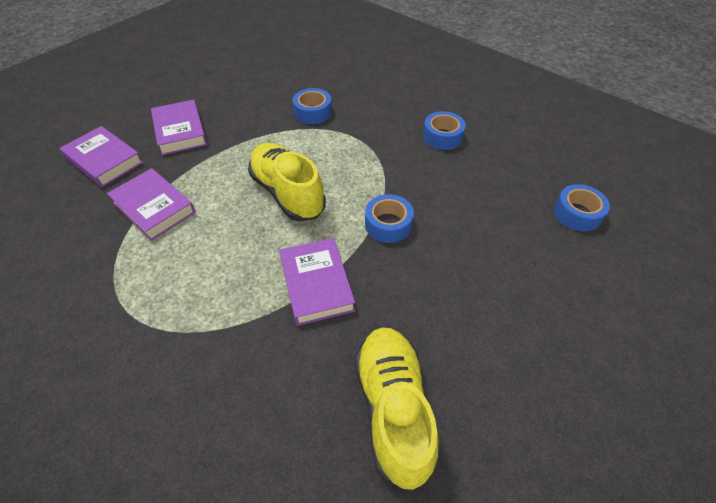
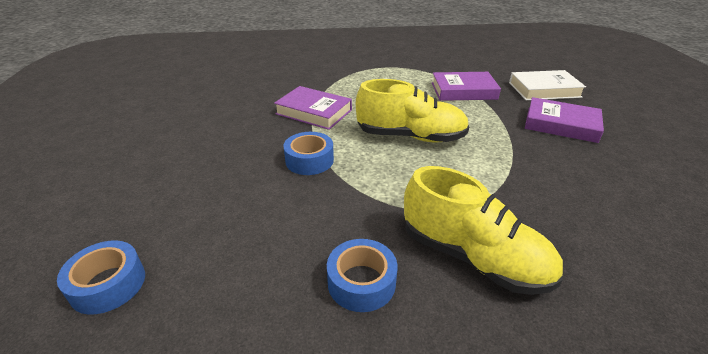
camera: 135 degrees right, 15 degrees down
purple book [60,126,143,187] -> white book [509,70,586,100]
blue tape [293,88,332,124] -> none
yellow shoe [355,328,439,490] -> yellow shoe moved to [404,166,563,295]

